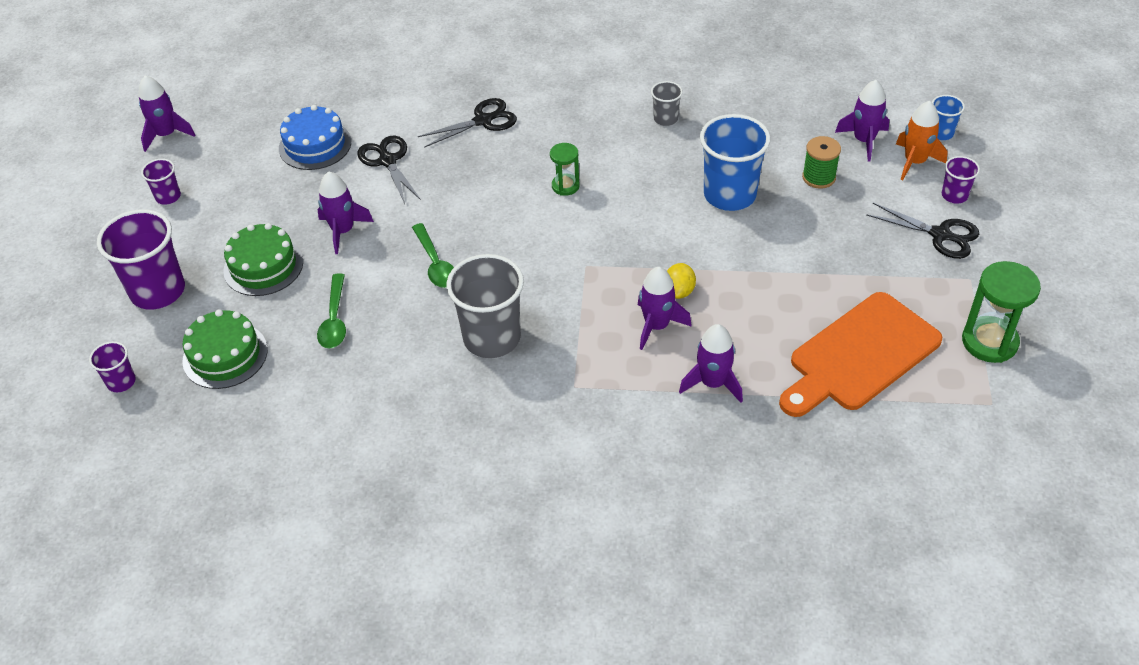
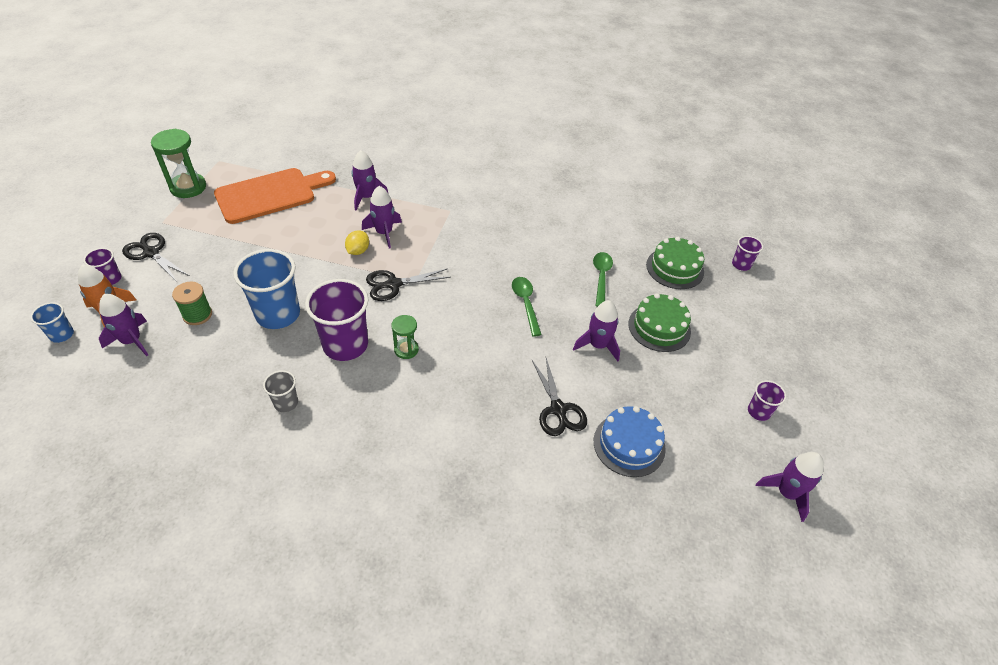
camera: 175 degrees left, 0 degrees up
purple cup [97,209,185,310] -> purple cup moved to [305,279,368,361]
black scissors [418,98,517,148] -> black scissors moved to [366,268,451,301]
grey cup [446,254,524,358] -> none

